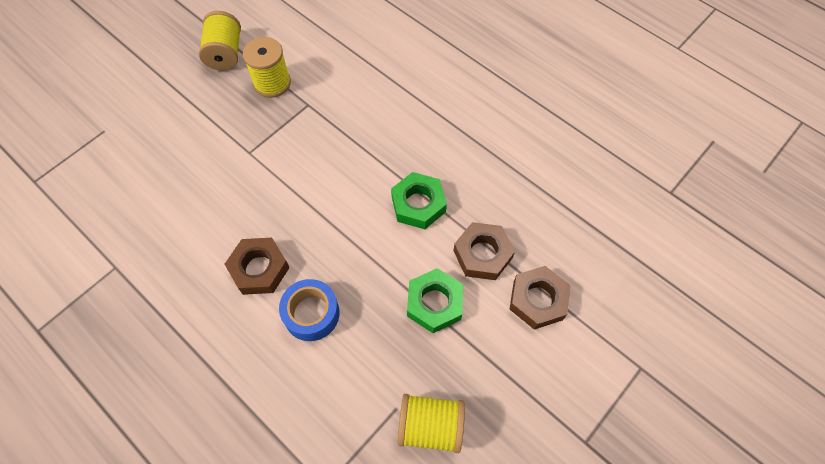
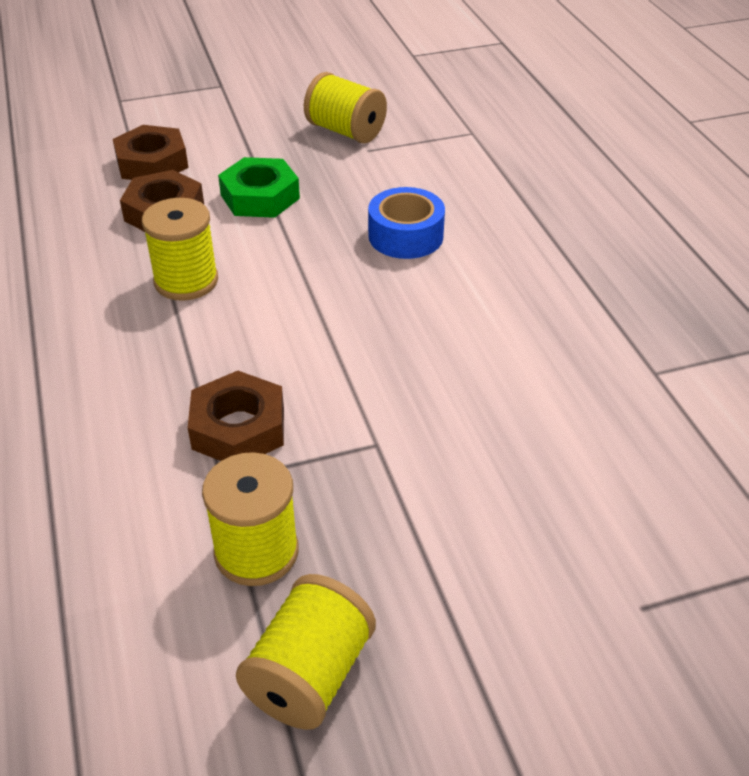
camera: 150 degrees left, 20 degrees down
brown nut [225,237,290,295] -> brown nut moved to [188,371,284,461]
green nut [391,172,447,229] -> yellow spool [142,198,218,301]

